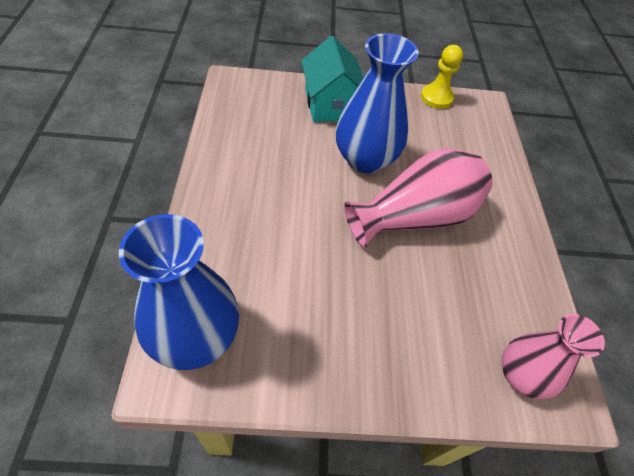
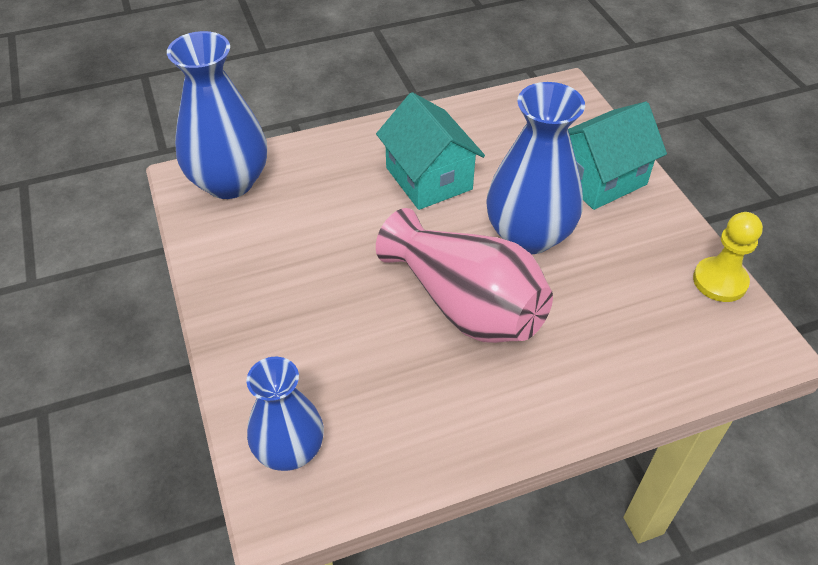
camera: 75 degrees right, 5 degrees down
pink vase [502,314,605,399] -> blue vase [246,357,324,471]
none -> turquoise house [376,92,485,210]

